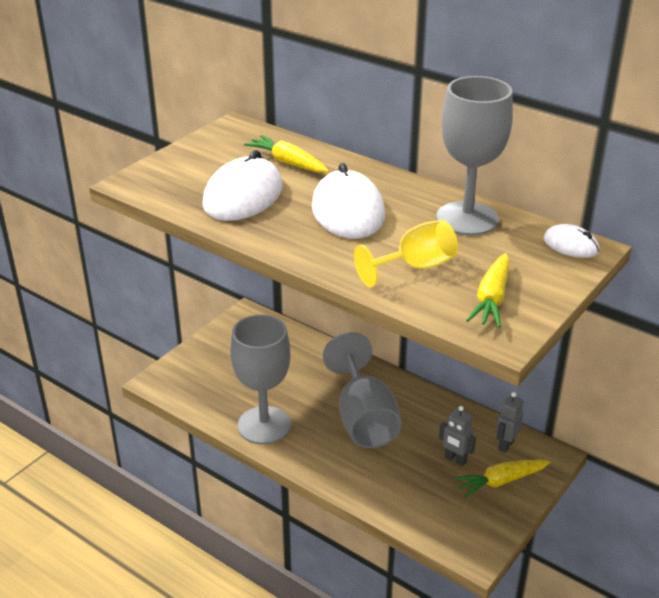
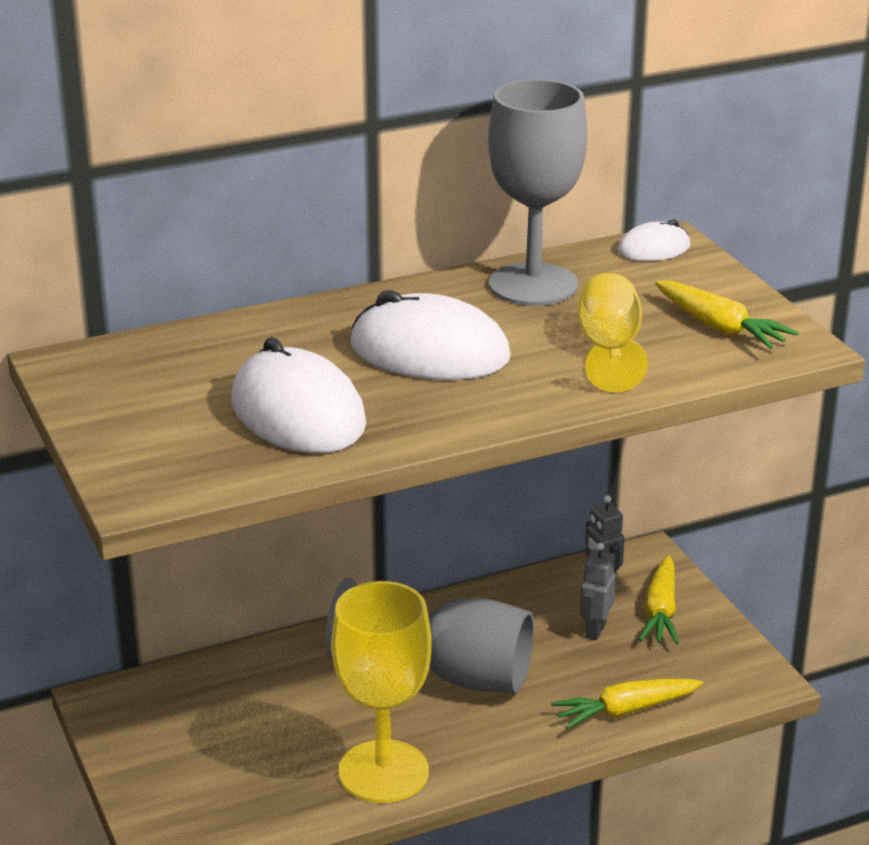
camera: 60 degrees left, 5 degrees down
grey goblet [230,315,291,444] -> yellow goblet [331,581,432,803]
yellow carrot [244,135,329,173] -> yellow carrot moved to [551,679,703,729]
grey robot [439,406,476,466] -> grey robot turned 135 degrees clockwise [580,542,616,640]

